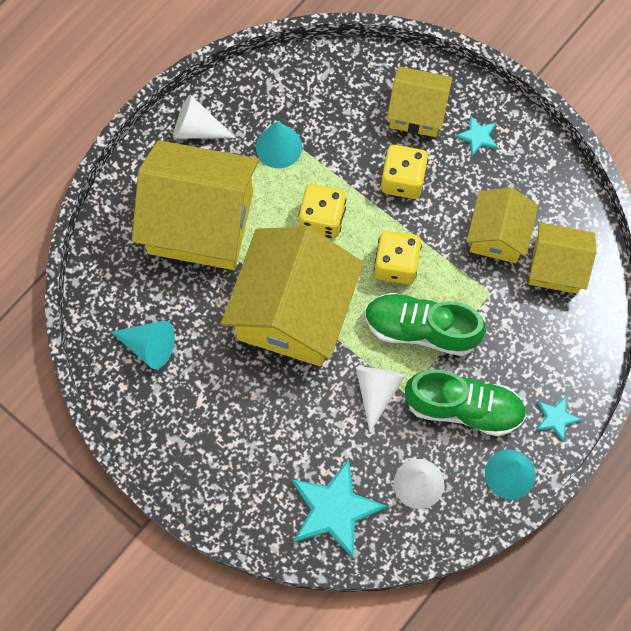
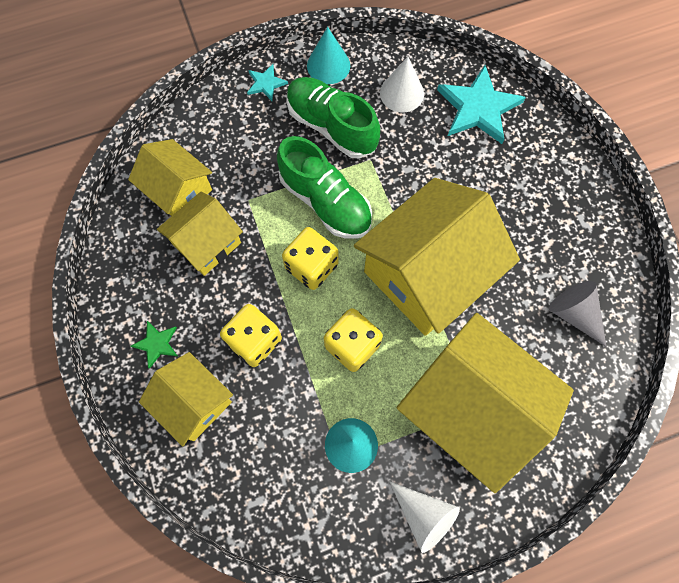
camera: 150 degrees left, 0 degrees up
turquoise cone [111,321,175,369] -> grey cone [549,281,607,347]
white cone [356,367,405,432] -> none
turquoise star [455,115,498,157] -> green star [131,321,177,369]

